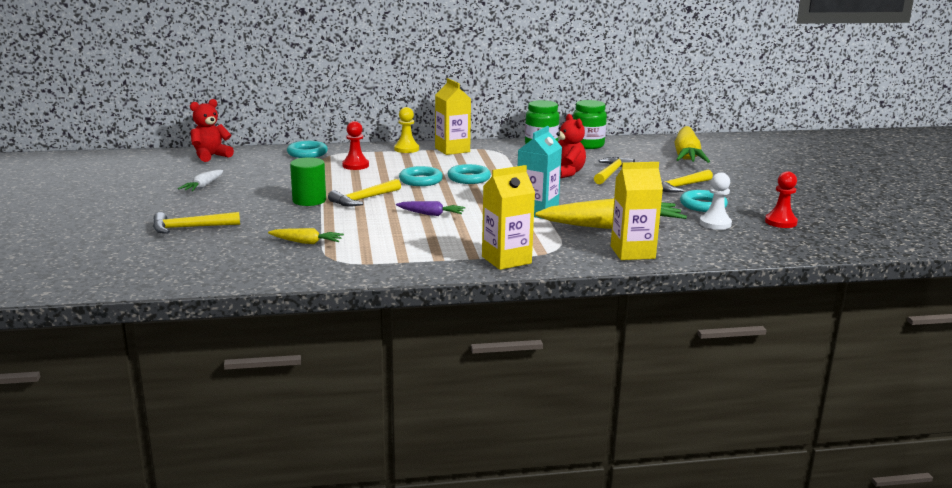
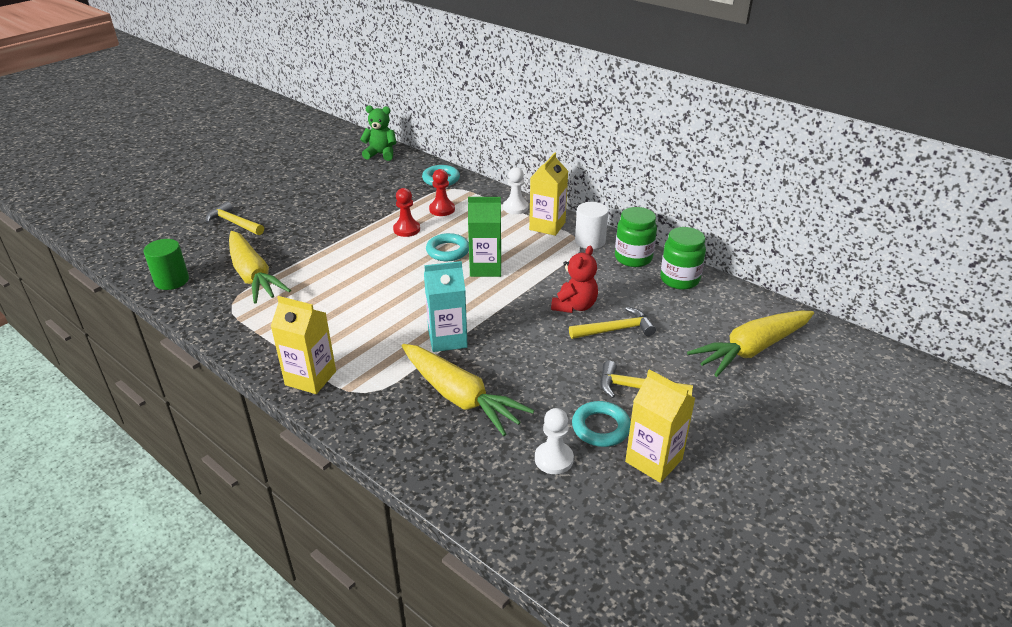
camera: 50 degrees right, 15 degrees up
white carrot [178,170,223,191] -> none
red teddy bear [190,99,234,162] -> green teddy bear [360,105,396,161]
yellow carrot [268,228,344,244] -> yellow carrot [229,231,291,303], size x2.06
green cylinder [290,157,326,206] -> green cylinder moved to [144,239,189,290]
yellow hammer [328,179,401,207] -> none
yellow pawn [394,107,419,153] -> white pawn [503,167,529,214]
purple carrot [396,201,465,216] -> none
turquoise ring [448,164,491,184] -> green carton [468,197,501,277]
yellow carton [611,162,663,260] -> yellow carton moved to [625,369,695,483]
red pawn [765,171,798,228] -> red pawn moved to [393,188,420,237]
none -> white cylinder [575,202,608,249]

